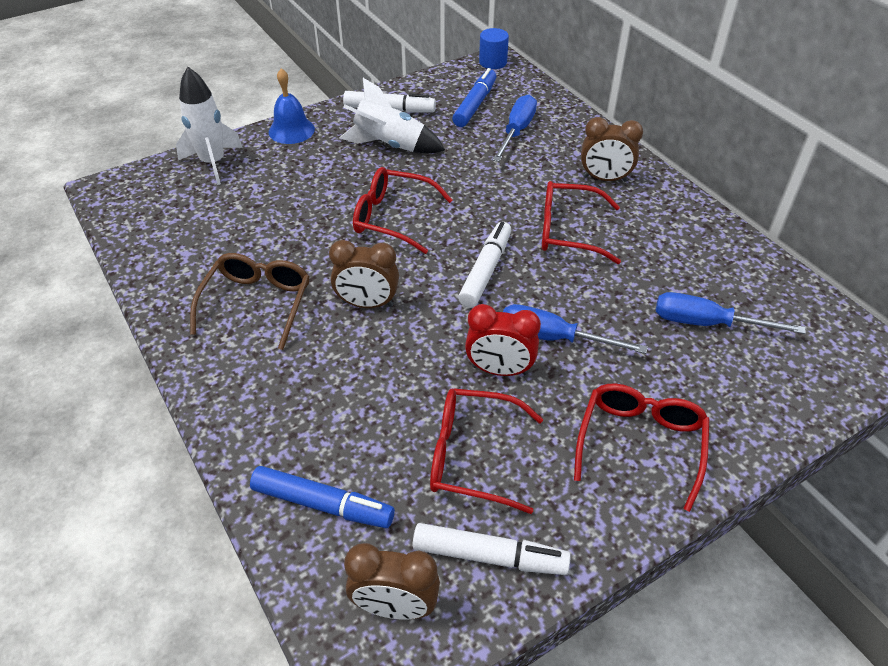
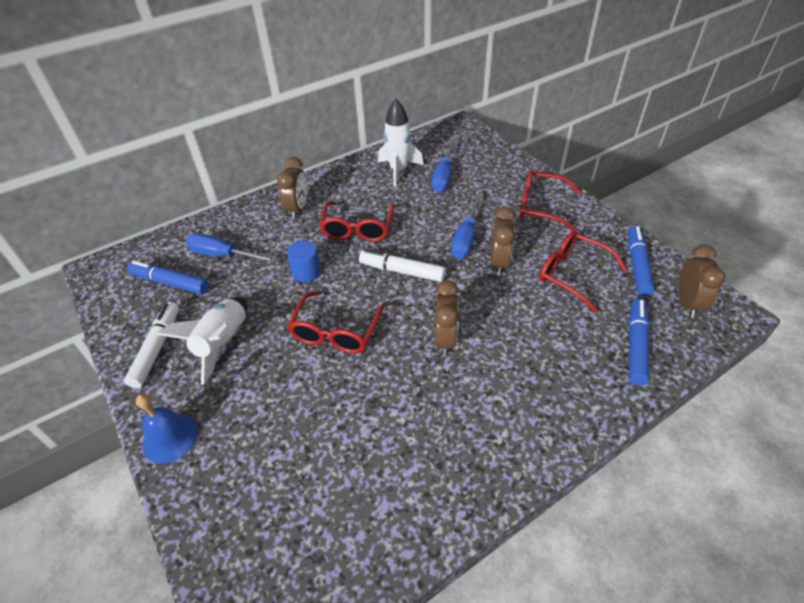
camera: 90 degrees left, 0 degrees up
white rocket [176,67,243,185] -> white rocket moved to [378,99,424,187]
brown glasses [190,253,310,350] -> none
white marker [413,523,571,575] -> blue marker [628,226,655,296]
red glasses [430,388,543,514] -> red glasses turned 120 degrees clockwise [540,231,628,313]
red clock [465,304,541,376] -> brown clock [491,207,515,275]
blue cylinder [479,28,509,69] -> blue cylinder moved to [287,241,321,282]

